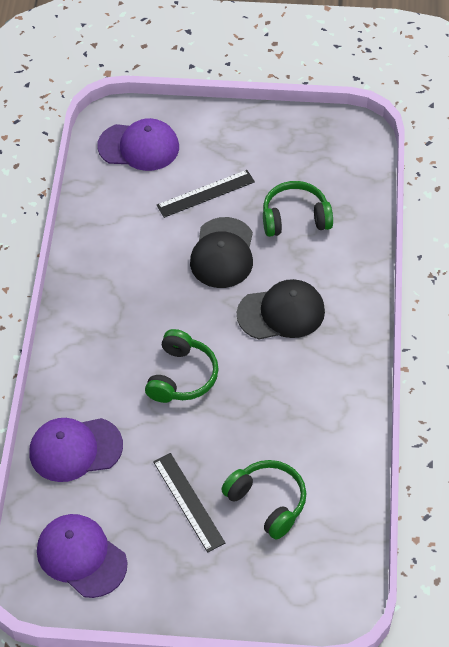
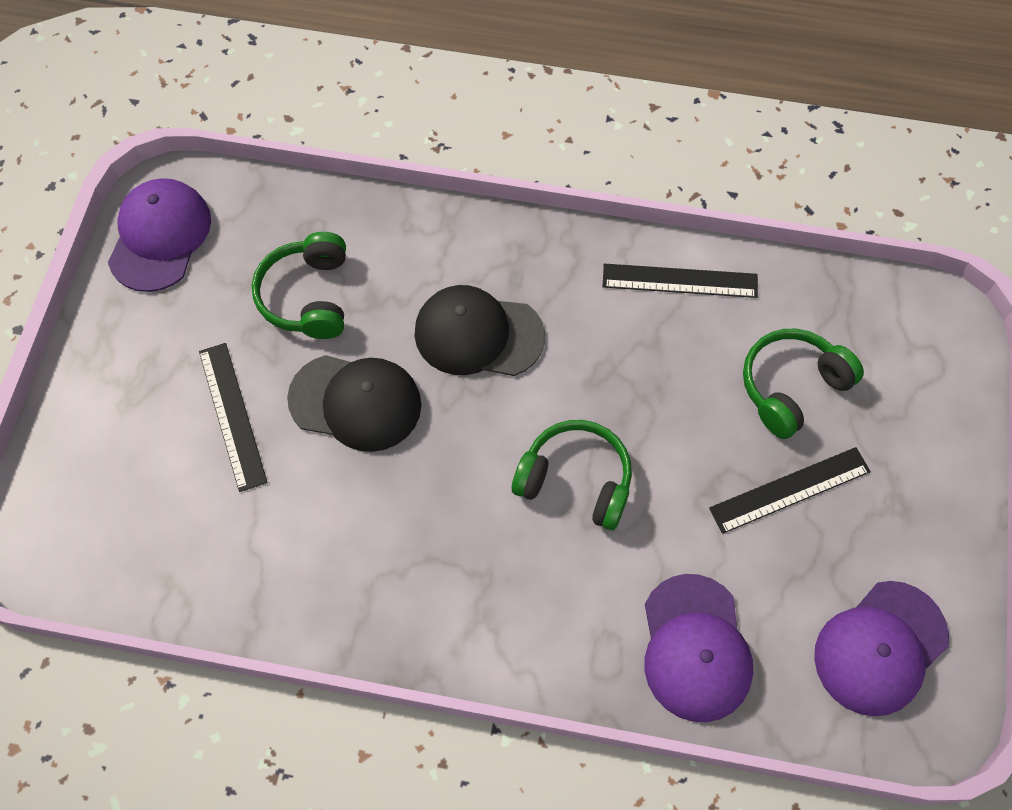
camera: 85 degrees left, 10 degrees up
purple cap [97,118,179,171] -> purple cap moved to [108,178,211,292]
black cap [237,279,325,339] -> black cap turned 75 degrees counterclockwise [415,285,545,376]
none -> black ruler [603,264,758,298]

